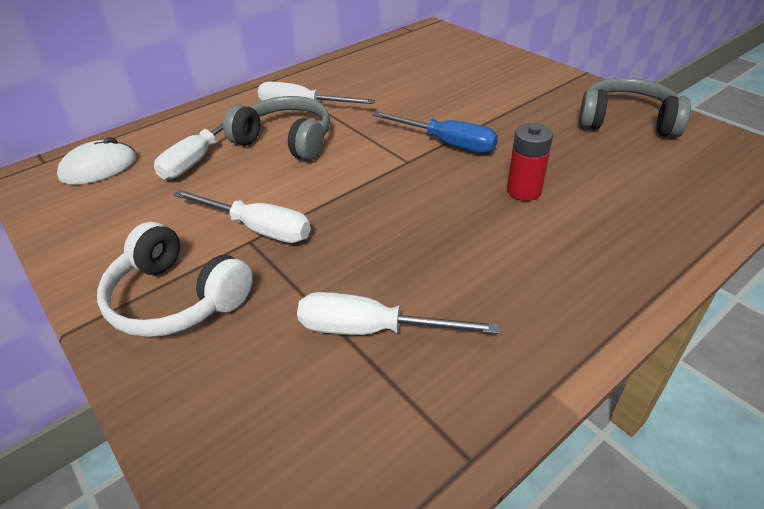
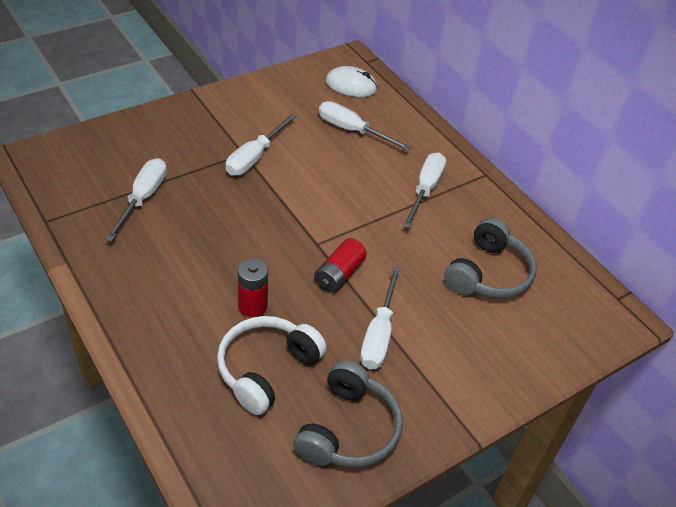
camera: 90 degrees right, 5 degrees up
white mouse [57,137,136,185] -> white mouse turned 45 degrees counterclockwise [326,66,378,97]
white headphones [97,222,253,337] -> white headphones moved to [217,316,327,415]
grey headphones [223,96,330,161] -> grey headphones moved to [444,218,537,299]
blue screwdriver [373,111,498,153] -> red battery [314,238,367,293]
none -> white screwdriver [360,266,401,369]

